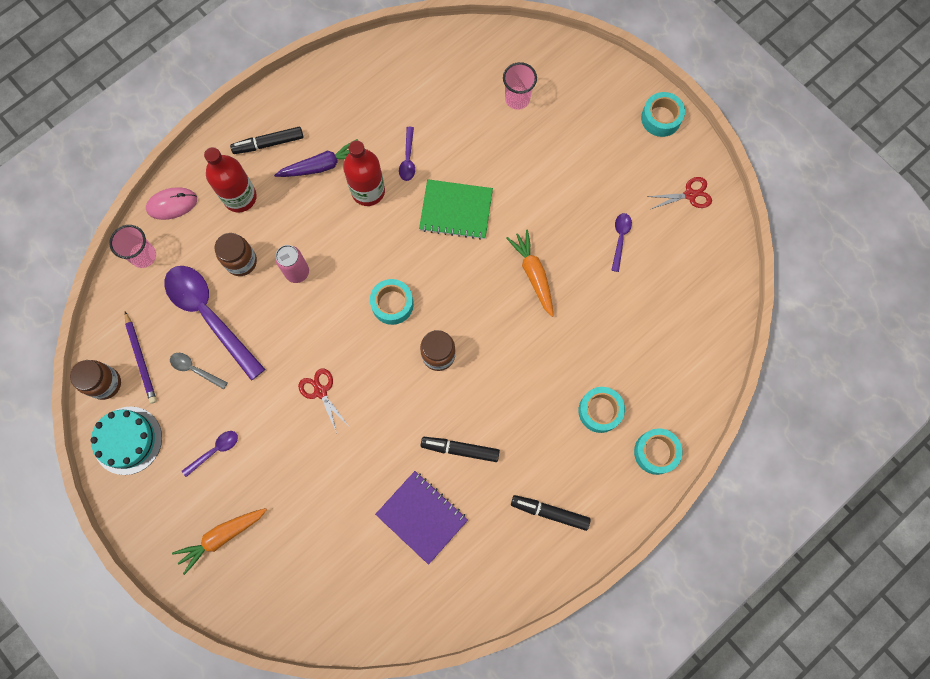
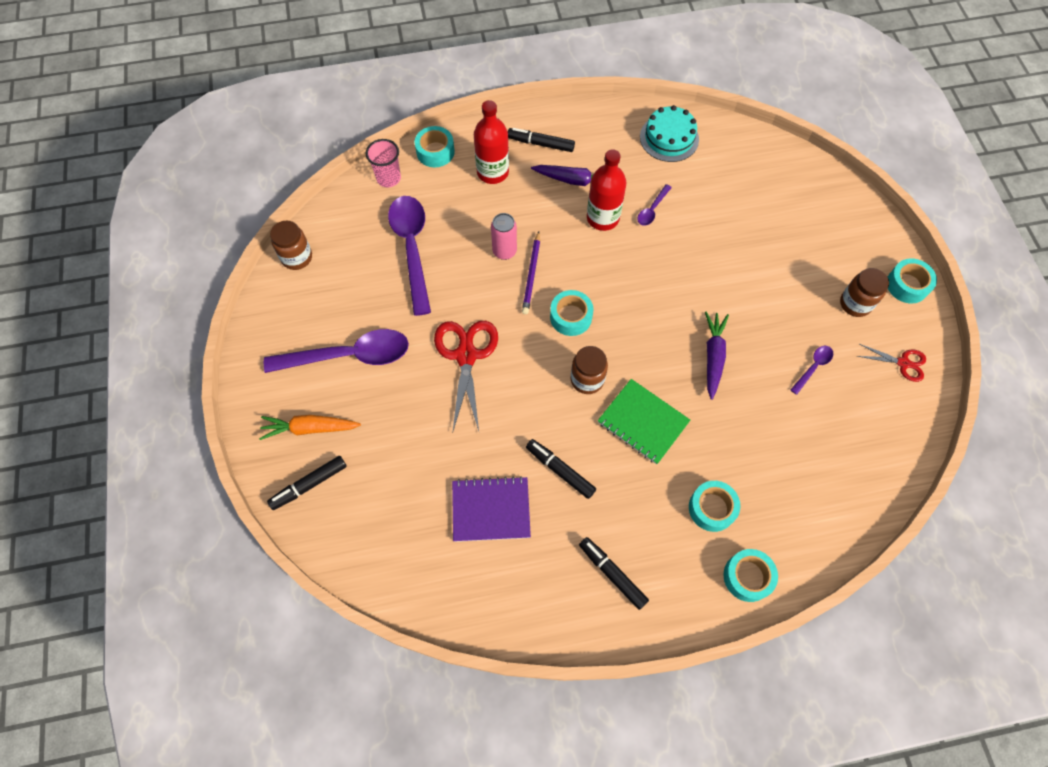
camera: 30 degrees right, 10 degrees down
turquoise cake [90,407,162,475] -> turquoise cake moved to [640,105,699,162]
purple pencil [125,311,157,404] -> purple pencil moved to [522,231,540,314]
pink mouse [146,187,197,220] -> turquoise tape [415,126,455,167]
grey spoon [170,353,227,389] -> none
purple spoon [182,431,238,477] -> purple spoon [264,329,409,373], size x2.26
brown jar [214,233,257,276] -> brown jar moved to [840,268,889,317]
red scissors [298,368,348,433] -> red scissors [434,321,498,431], size x1.82
purple notebook [375,471,468,565] -> purple notebook turned 75 degrees counterclockwise [452,476,531,542]
green notebook [419,179,493,240] -> green notebook moved to [598,379,690,464]
pink cup [503,62,537,110] -> none
orange carrot [506,229,553,317] -> purple carrot [705,312,729,400]
none -> black marker [267,456,347,510]

